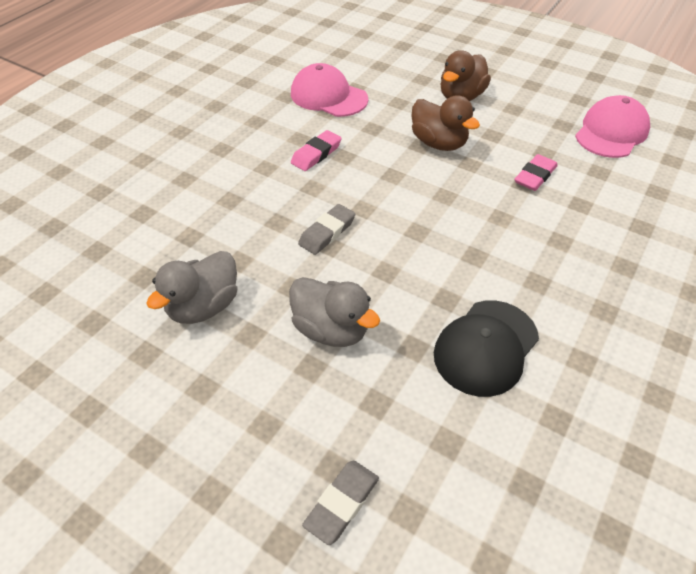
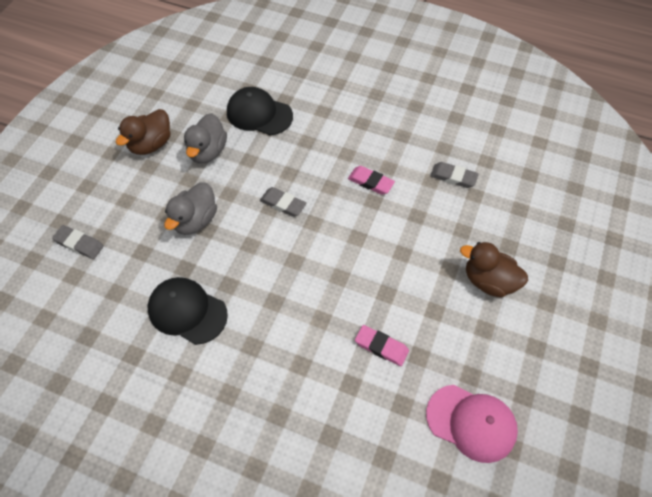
camera: 80 degrees right, 10 degrees up
grey duck [146,251,237,324] -> grey duck turned 105 degrees counterclockwise [184,113,227,164]
pink cap [291,63,368,117] -> grey eraser [430,162,479,188]
brown duck [412,95,480,151] -> brown duck moved to [116,109,171,155]
none -> black cap [227,87,293,135]

